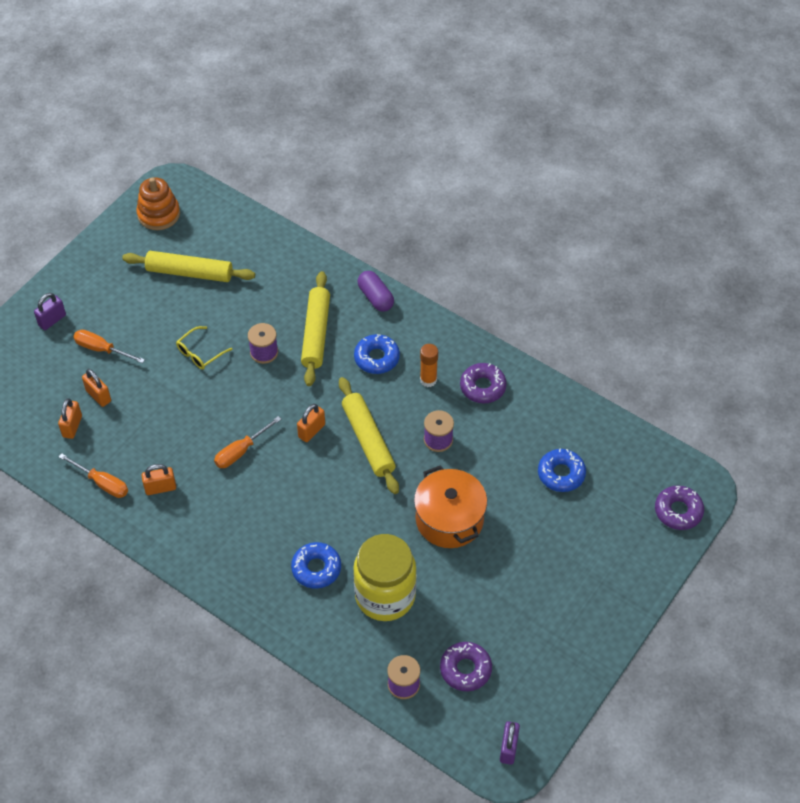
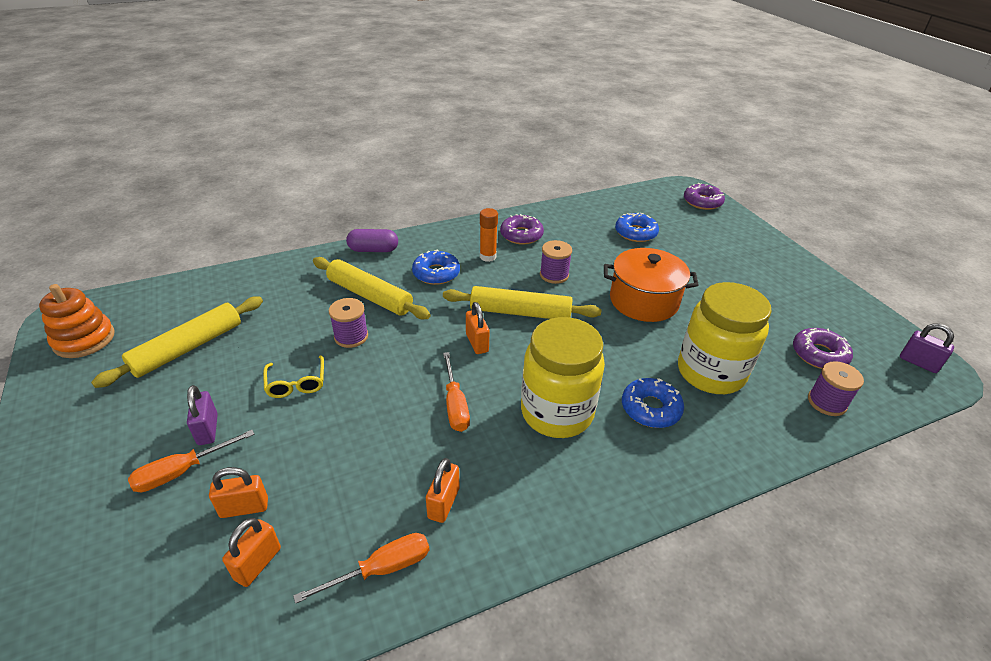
camera: 60 degrees left, 15 degrees down
purple padlock [34,293,66,330] -> purple padlock moved to [187,385,218,445]
orange padlock [58,398,82,439] -> orange padlock turned 75 degrees clockwise [222,518,281,587]
none -> yellow jar [521,317,605,438]

